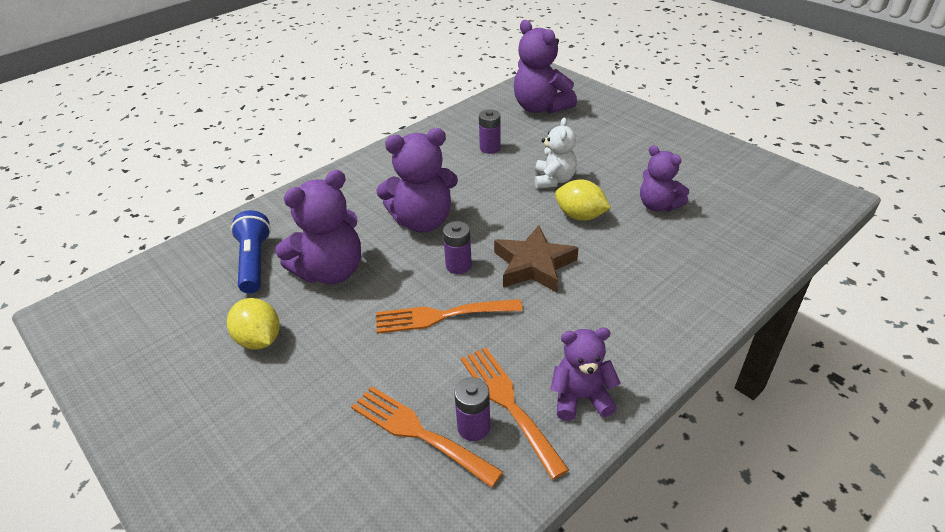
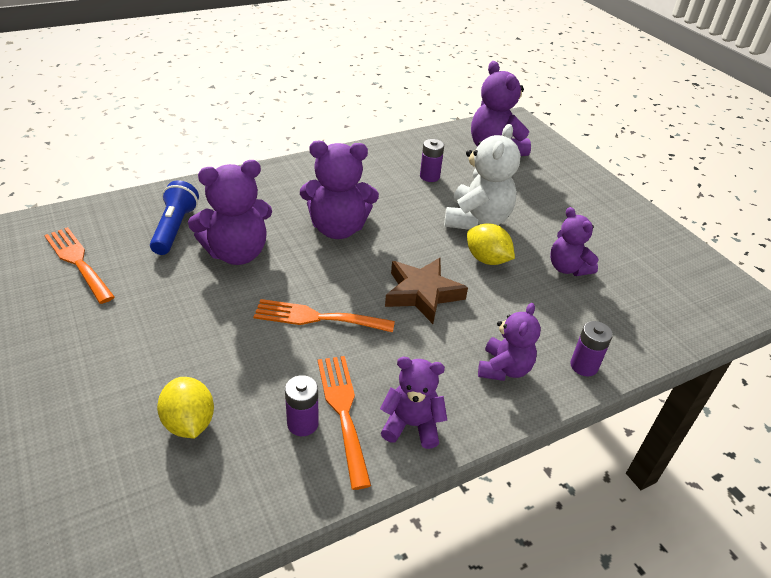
camera: 10 degrees right, 0 degrees up
yellow lemon [227,298,280,350] -> yellow lemon moved to [157,377,214,438]
orange fork [351,386,503,488] -> orange fork moved to [44,227,115,304]
purple battery [443,221,472,274] -> purple battery moved to [570,321,613,376]
white teddy bear [535,117,577,189] -> white teddy bear [444,124,521,230], size x1.59
none -> purple teddy bear [478,303,541,381]

